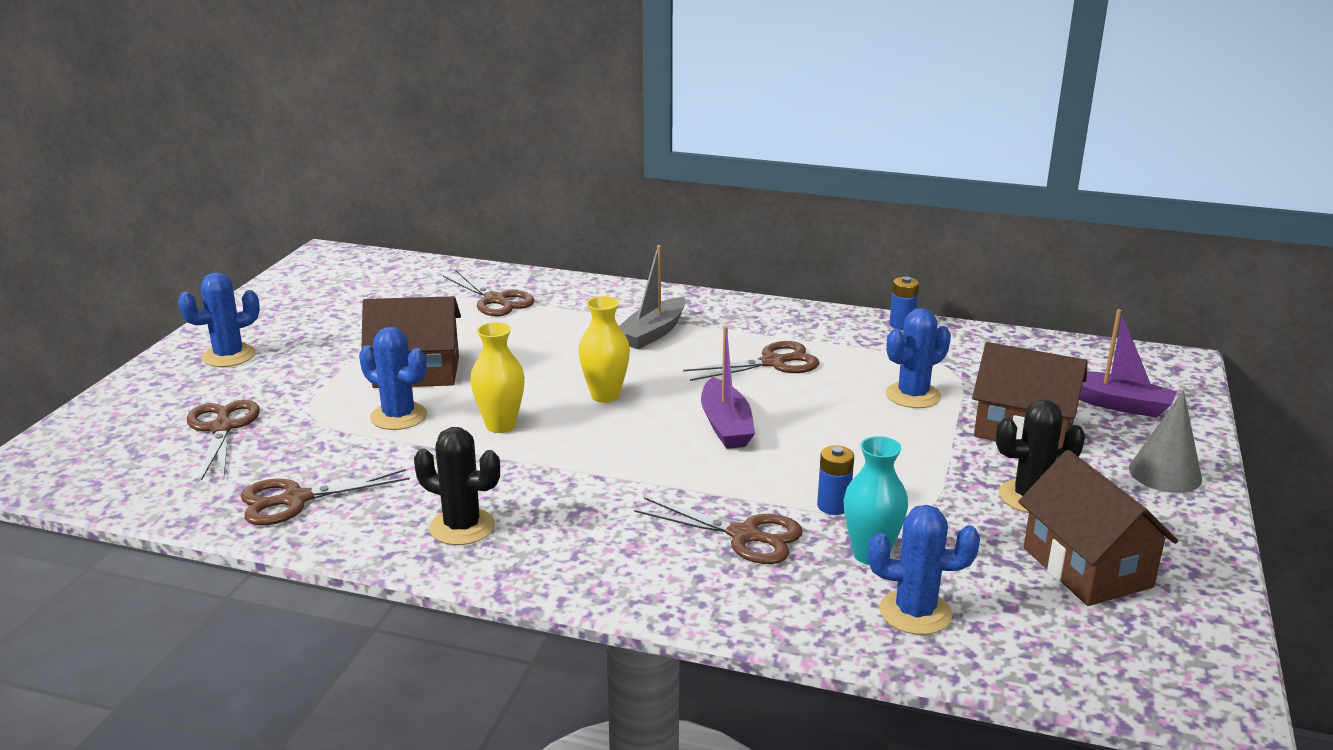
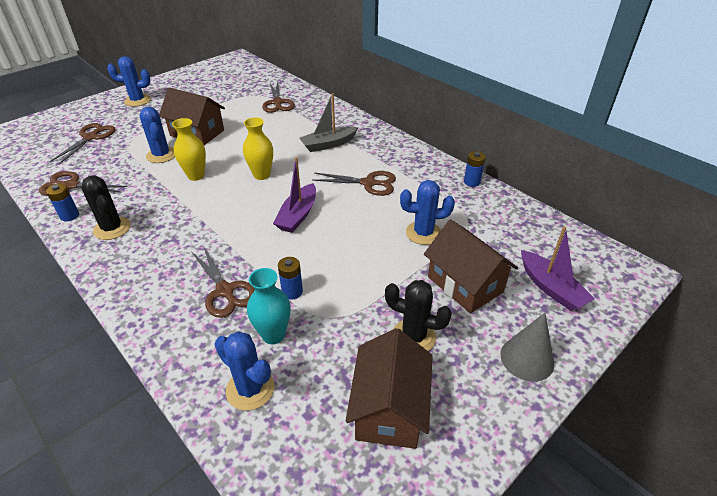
camera: 30 degrees right, 15 degrees up
none -> blue battery [46,184,79,221]

